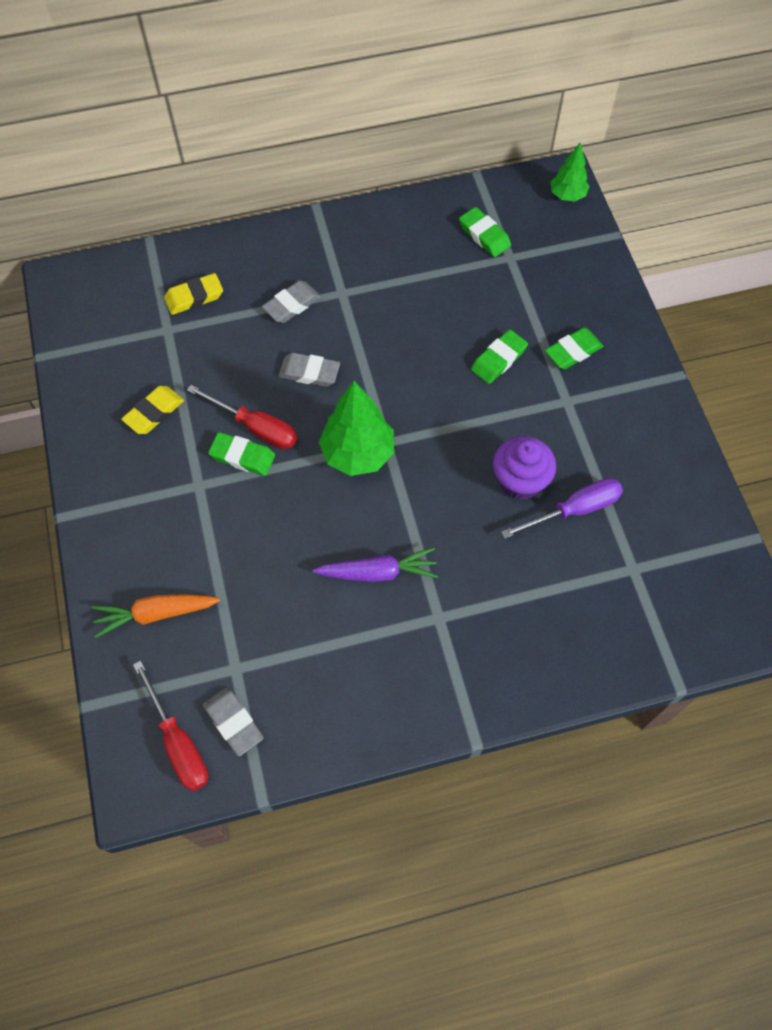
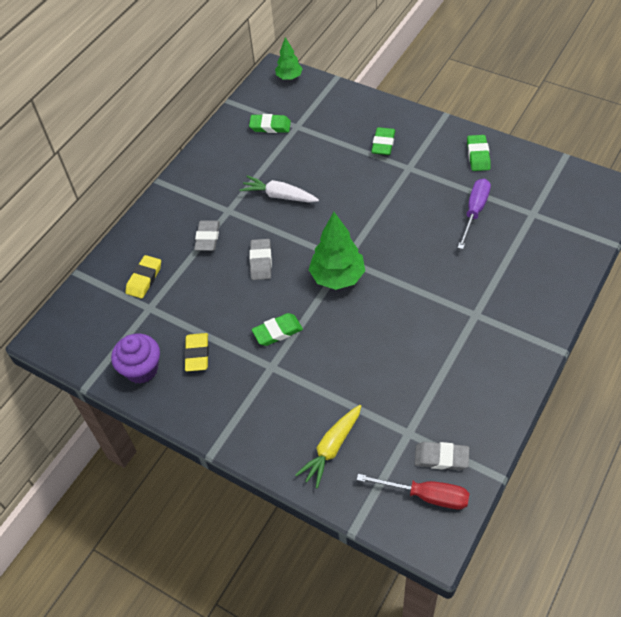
camera: 40 degrees left, 10 degrees down
orange carrot [92,594,220,638] -> yellow carrot [295,405,361,489]
red screwdriver [187,385,297,449] -> none
grey eraser [278,352,340,387] -> grey eraser turned 60 degrees counterclockwise [250,239,272,280]
purple carrot [313,547,438,582] -> none
green eraser [471,329,528,384] -> green eraser moved to [467,135,491,171]
purple cupcake [493,436,556,500] -> purple cupcake moved to [111,334,160,384]
none -> white carrot [240,175,319,203]

